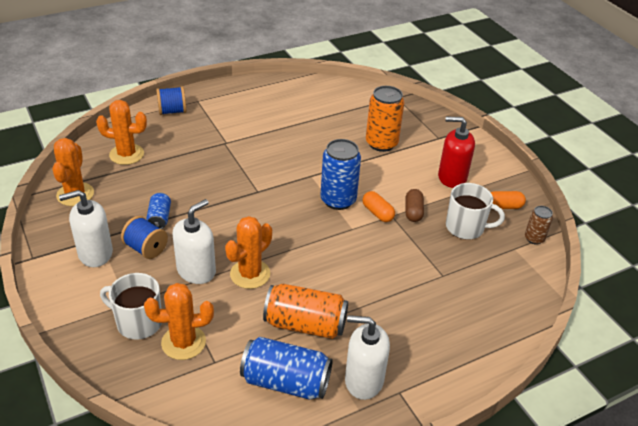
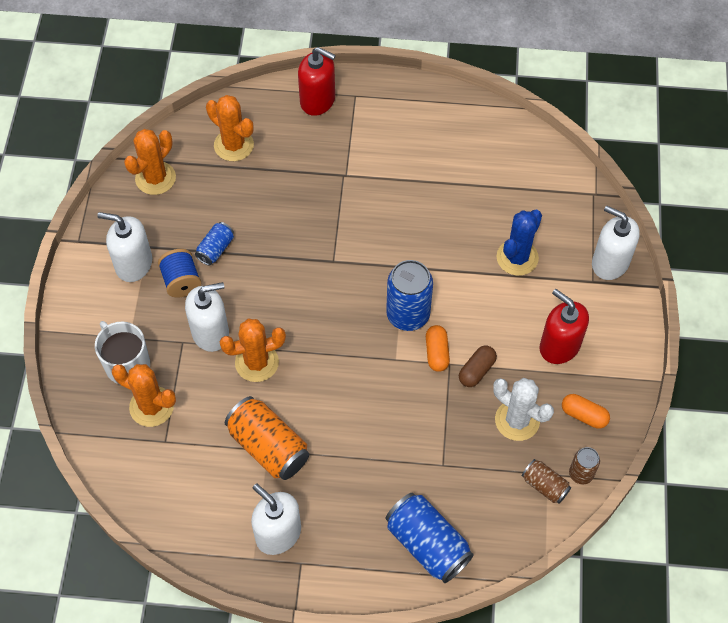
camera: 35 degrees right, 20 degrees up
blue spool [156,86,187,115] -> red soap dispenser [298,47,336,116]
blue can [240,337,333,400] -> blue can moved to [386,493,474,583]
orange can [366,86,404,152] -> blue cactus [497,210,542,276]
white mug [446,183,505,240] -> white cactus [493,378,554,441]
none -> brown can [522,459,571,504]
none -> white soap dispenser [592,205,640,280]

